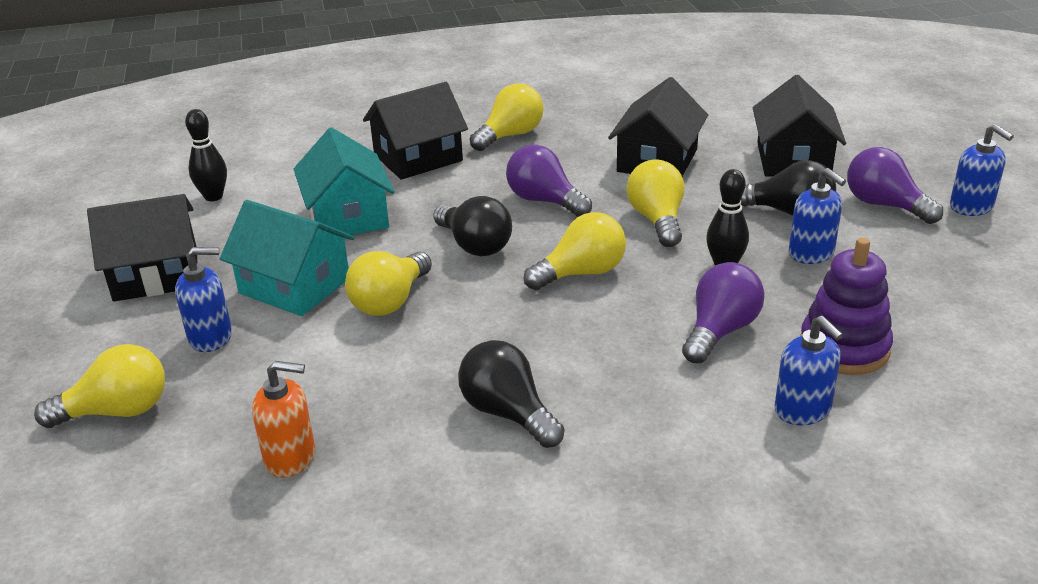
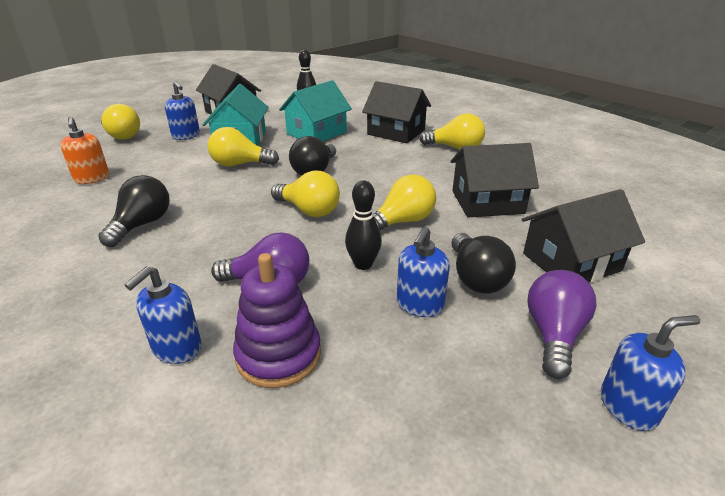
camera: 60 degrees right, 0 degrees up
purple light bulb [506,145,592,217] -> none
blue soap dispenser [950,124,1014,216] -> blue soap dispenser turned 135 degrees counterclockwise [601,315,700,431]

